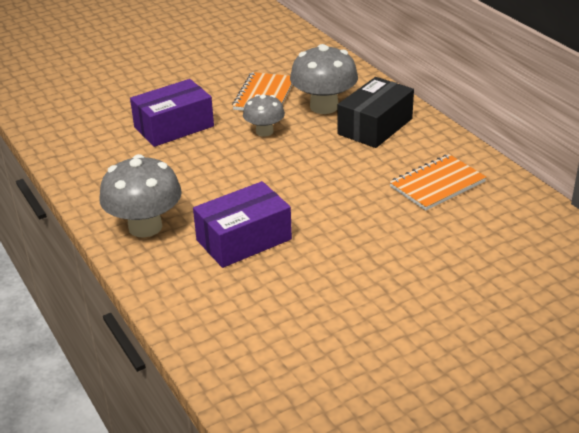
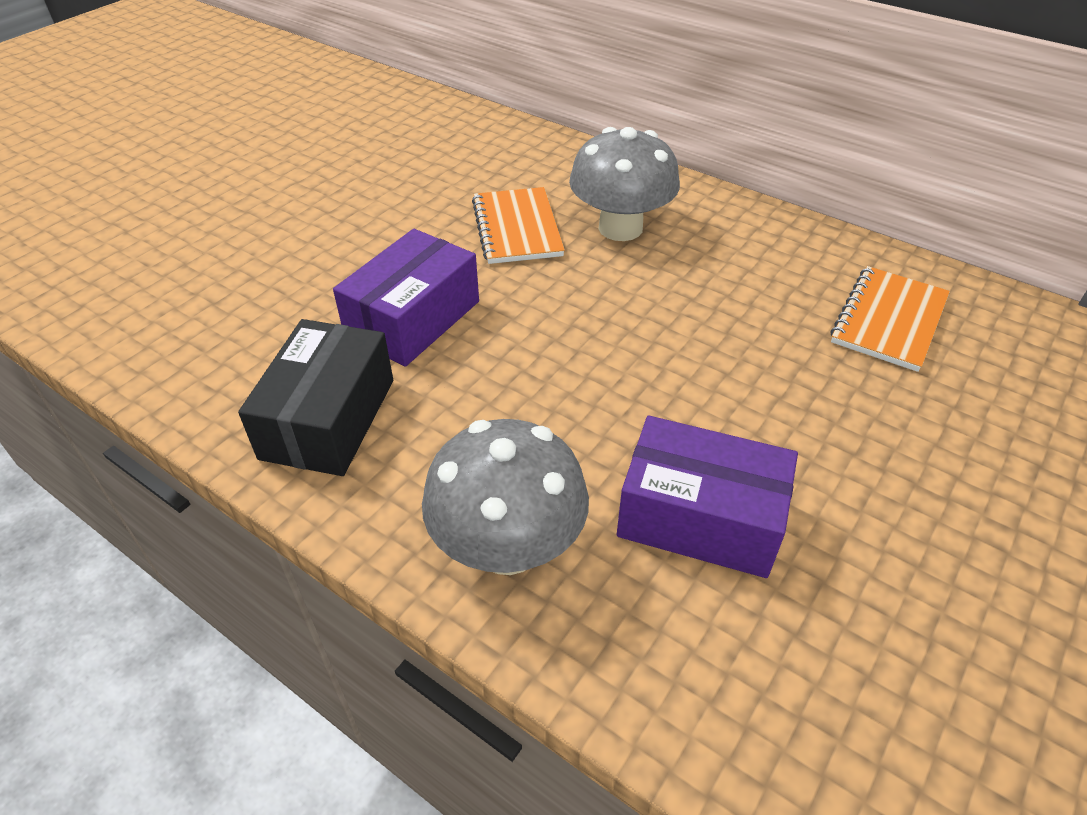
camera: 25 degrees left, 10 degrees up
purple box [193,181,292,268] -> purple box turned 75 degrees clockwise [617,415,798,578]
grey mushroom [243,94,285,137] -> none
black box [338,77,414,148] -> black box moved to [238,319,393,476]

